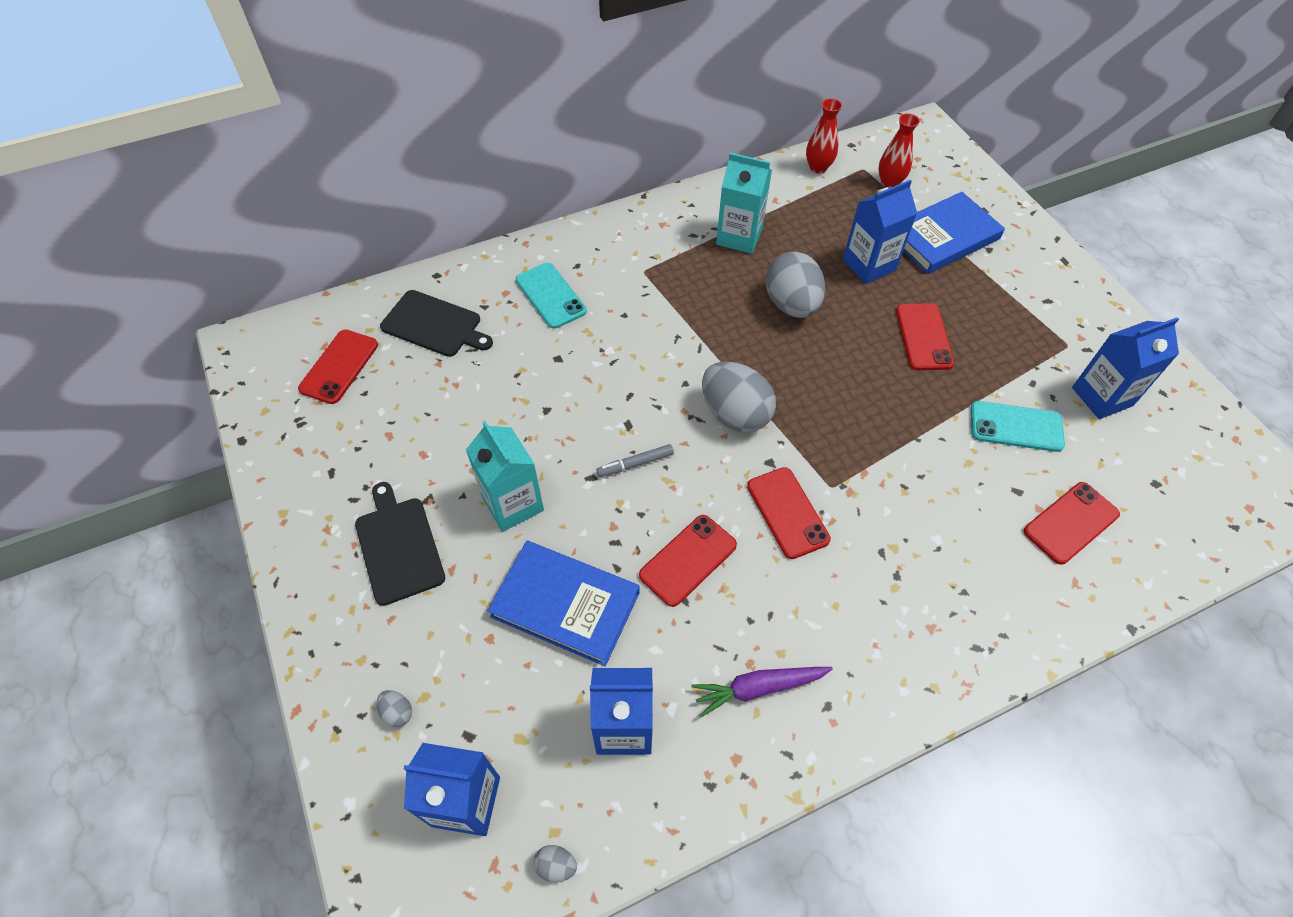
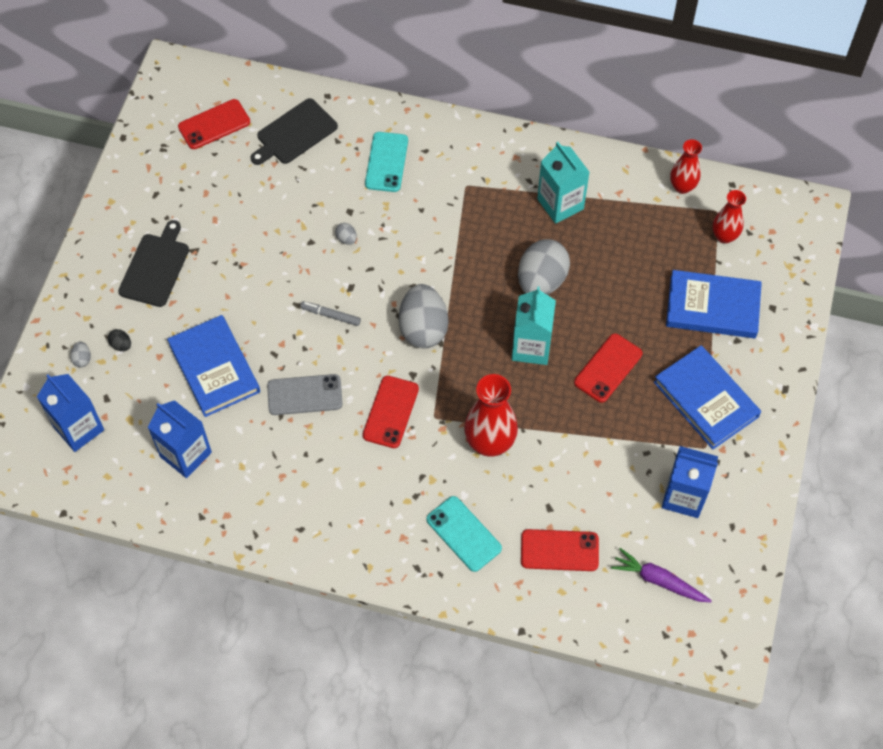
camera: 40 degrees right, 5 degrees up
black cutting board [380,290,493,357] -> black cutting board turned 75 degrees clockwise [251,98,338,165]
turquoise carton [466,421,544,532] -> turquoise carton moved to [512,287,556,365]
grey egg [533,845,577,882] -> grey egg moved to [335,223,357,245]
red phone [639,515,737,607] -> grey phone [267,374,343,415]
purple carrot [692,667,833,717] -> purple carrot moved to [611,548,712,602]
blue carton [843,180,917,284] -> none
turquoise phone [971,401,1065,452] -> turquoise phone moved to [426,496,502,572]
none -> black egg [108,329,131,351]
none -> red vase [464,374,518,457]
none -> blue book [654,345,761,449]

